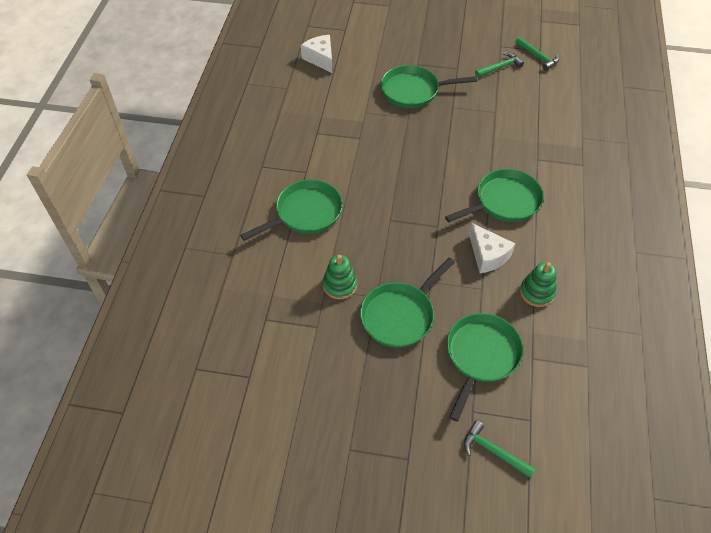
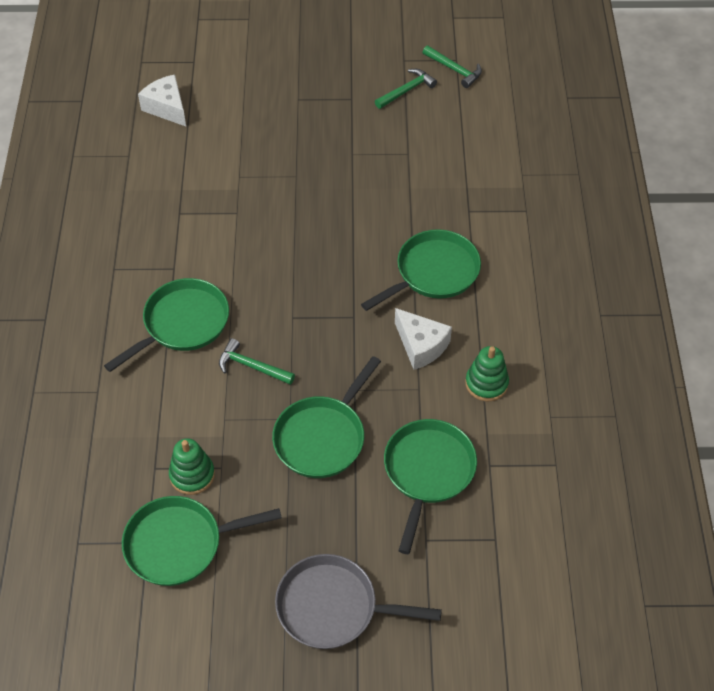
camera: 10 degrees left, 0 degrees up
green stacking toy [323,255,357,299] -> green stacking toy moved to [169,438,215,495]
green pan [381,65,477,108] -> green pan moved to [122,496,282,586]
green hammer [464,421,536,478] -> green hammer moved to [219,338,295,385]
none -> grey pan [275,554,442,649]

